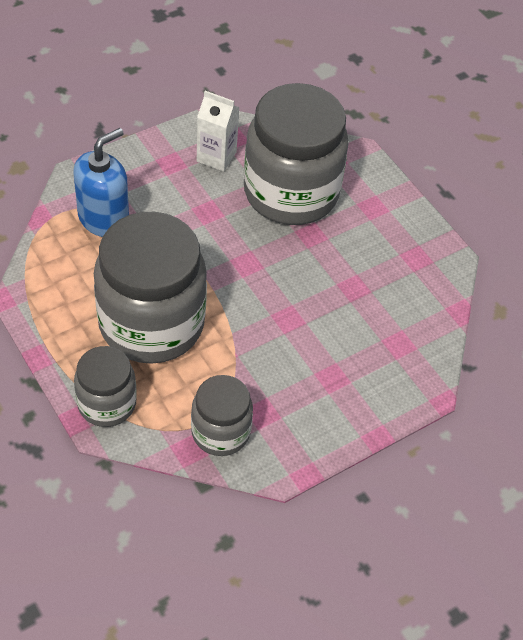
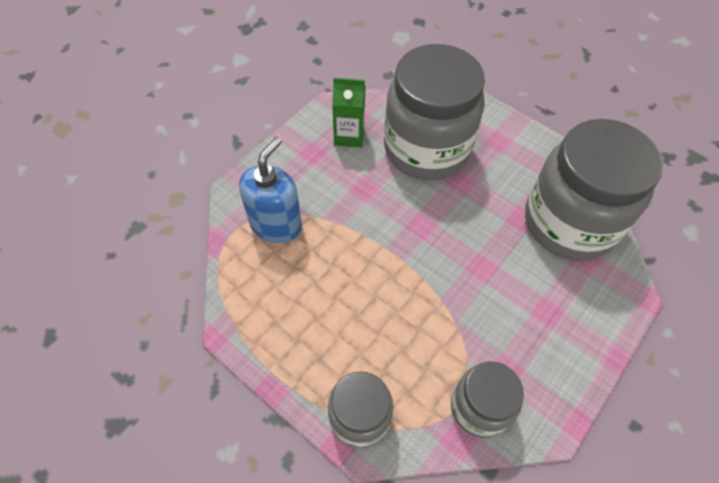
camera: 15 degrees left, 5 degrees up
grey jar [94,212,207,364] -> grey jar moved to [525,119,663,260]
white carton [197,91,240,172] -> green carton [332,78,366,147]

